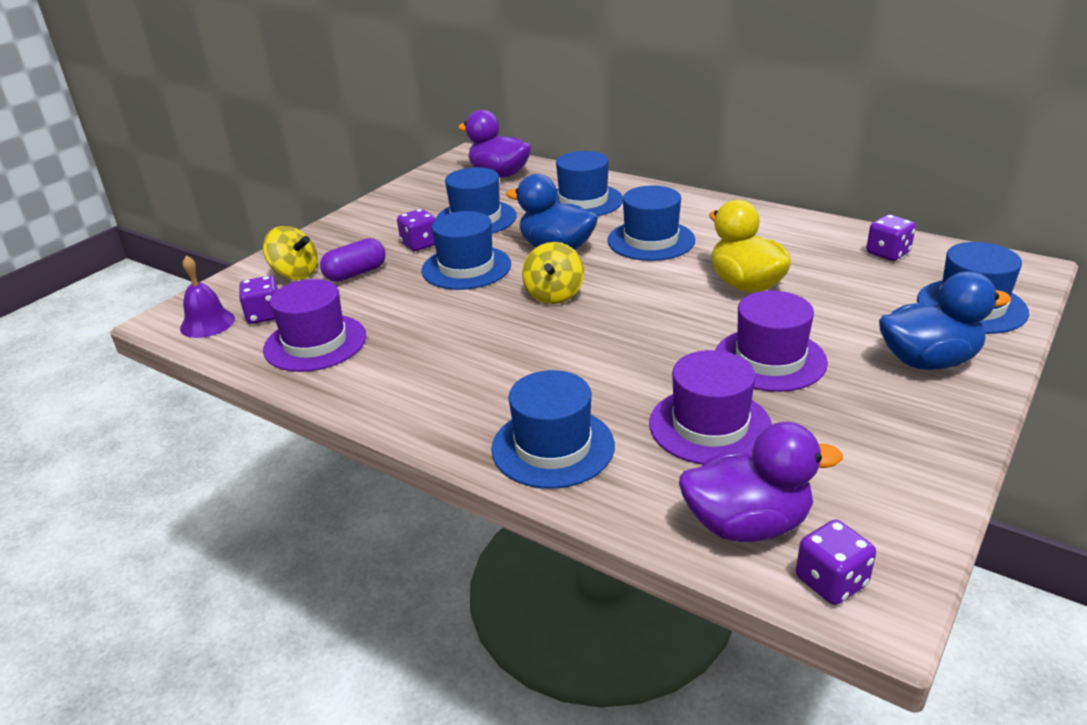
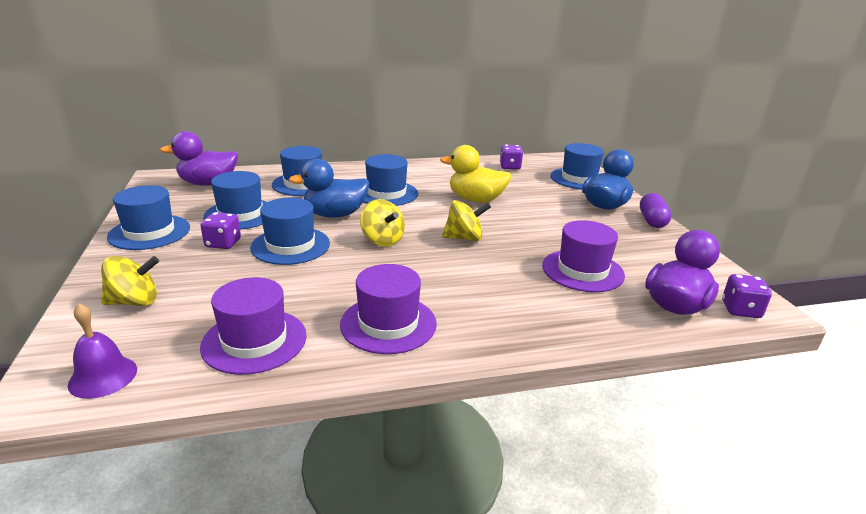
camera: 50 degrees left, 5 degrees down
purple dice [239,276,278,324] -> none
purple capsule [320,238,386,282] -> purple capsule moved to [640,193,672,228]
blue hat [491,370,615,489] -> blue hat moved to [107,185,190,250]
purple hat [716,291,828,392] -> purple hat moved to [340,264,437,354]
none -> yellow spinning top [442,200,491,241]

